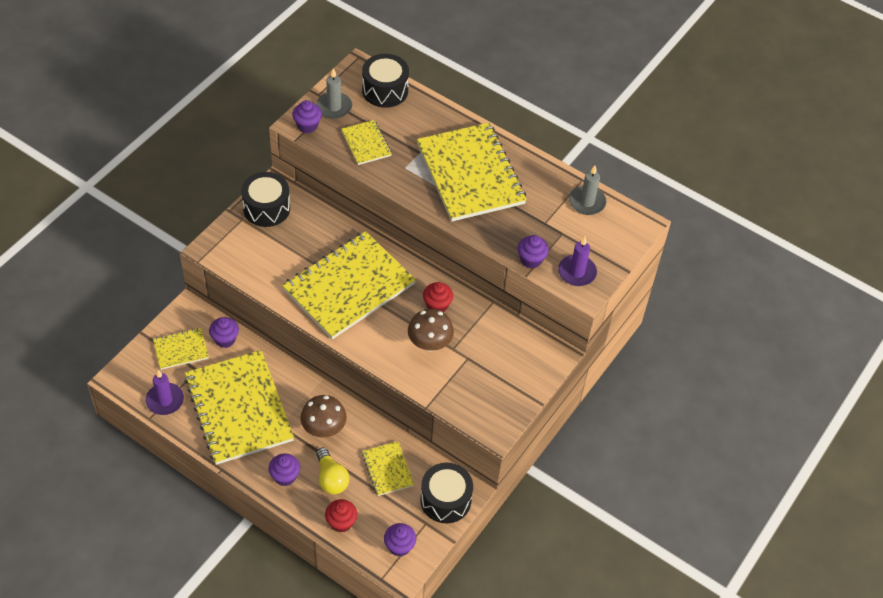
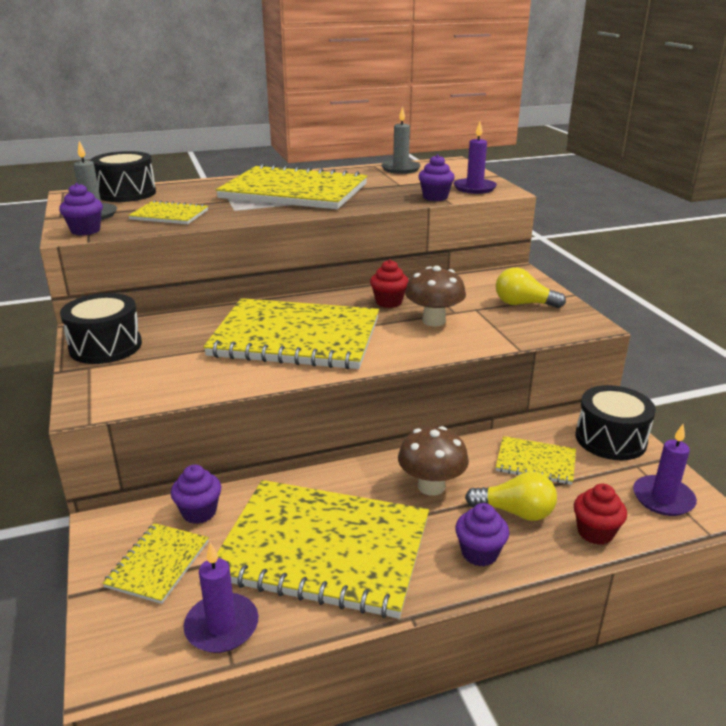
camera: 50 degrees left, 25 degrees down
yellow notebook [282,231,416,339] -> yellow notebook turned 75 degrees counterclockwise [203,298,379,370]
purple cupcake [384,523,416,557] -> purple candle [633,424,697,516]
none -> yellow light bulb [496,267,566,308]

